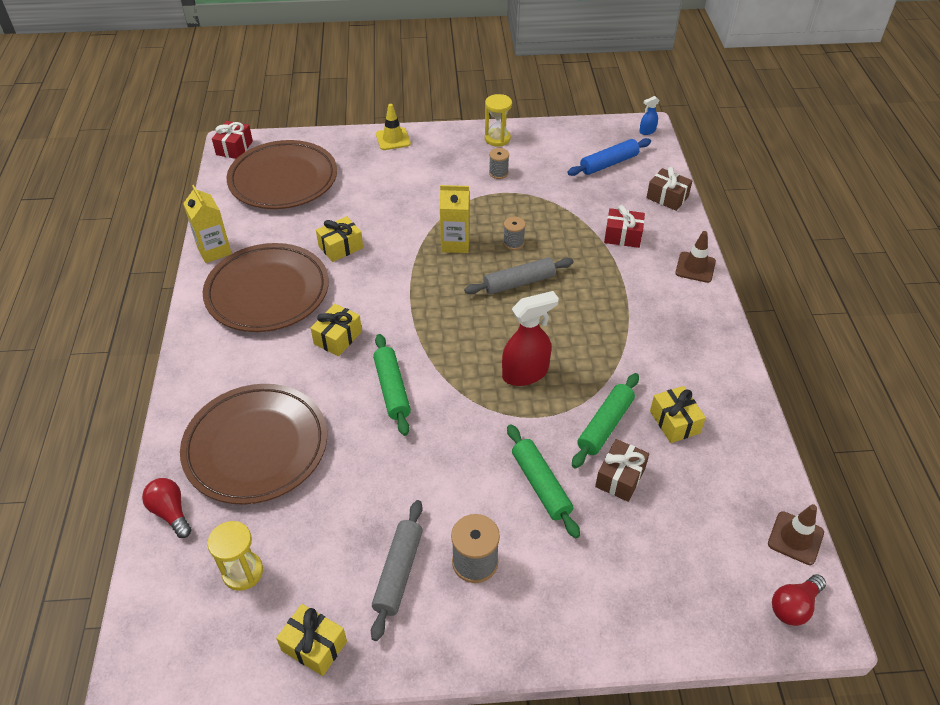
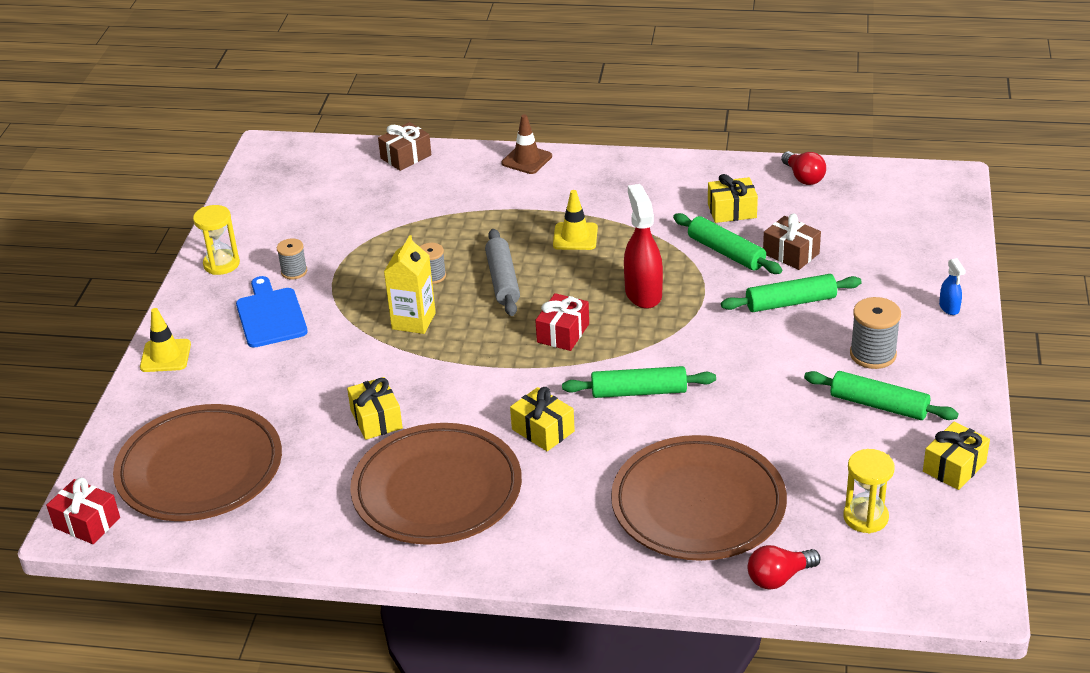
camera: 75 degrees left, 10 degrees down
yellow carton [183,185,232,263] -> none
grey rolling pin [371,500,423,641] -> green rolling pin [804,371,959,420]
blue rolling pin [567,138,651,176] -> none
red gift [604,205,645,248] -> red gift moved to [535,293,589,351]
blue spray bottle [639,96,660,135] -> blue spray bottle moved to [939,258,966,315]
brown traffic cone [768,504,824,565] -> none
red light bulb [772,574,826,626] -> red light bulb moved to [781,151,826,185]
none -> blue cutting board [236,276,308,348]
none -> yellow traffic cone [553,190,598,250]

